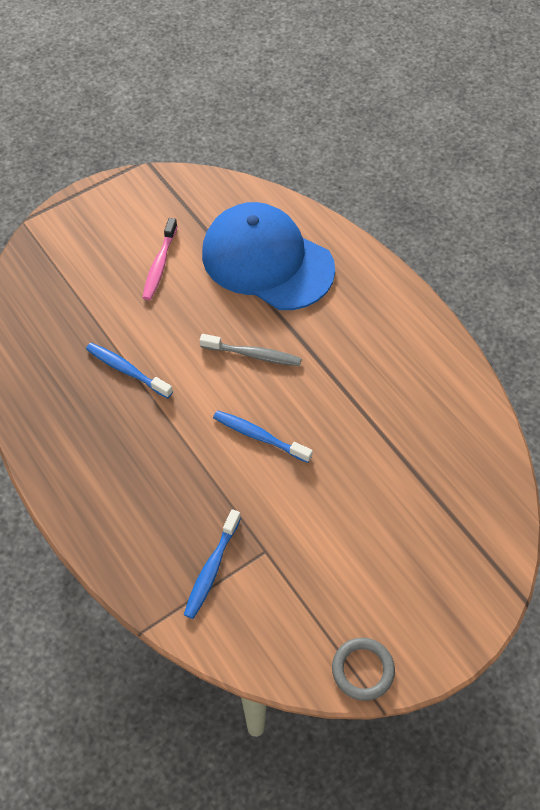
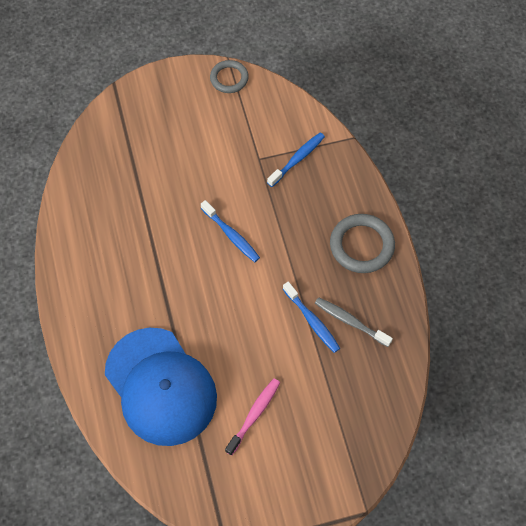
camera: 160 degrees left, 5 degrees up
grey toothbrush [200,334,302,366] -> grey toothbrush moved to [315,297,393,347]
none -> grey ring [330,214,395,273]

